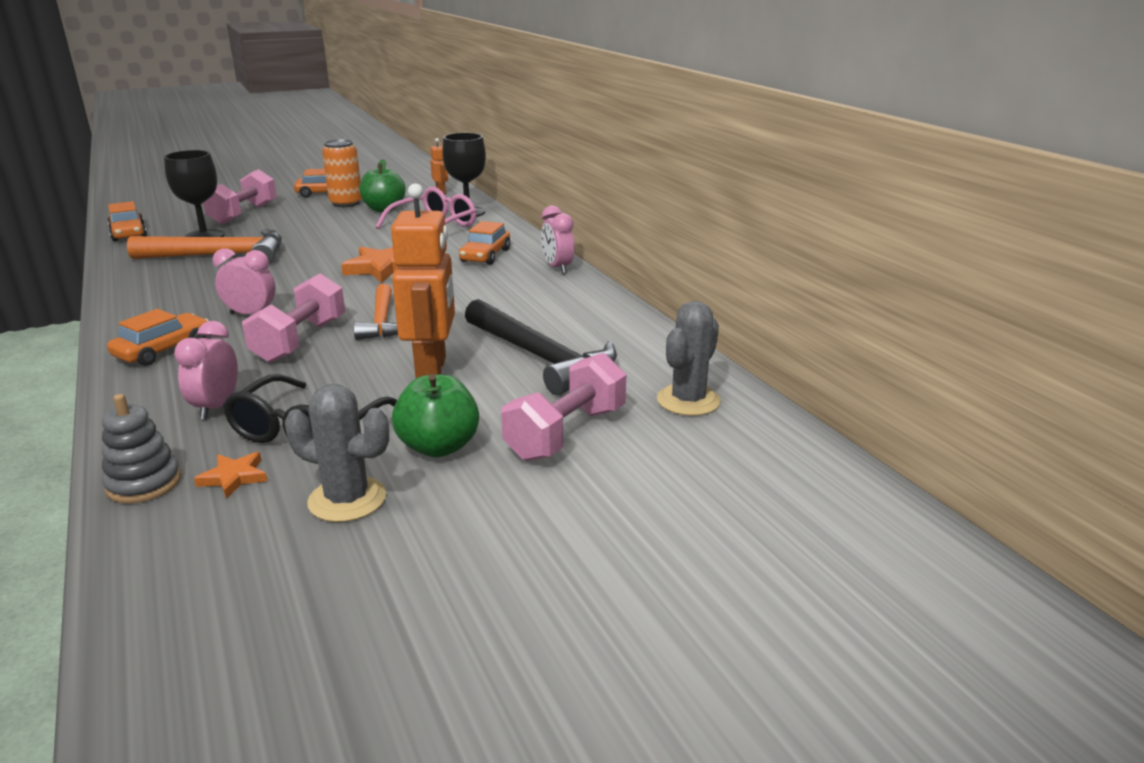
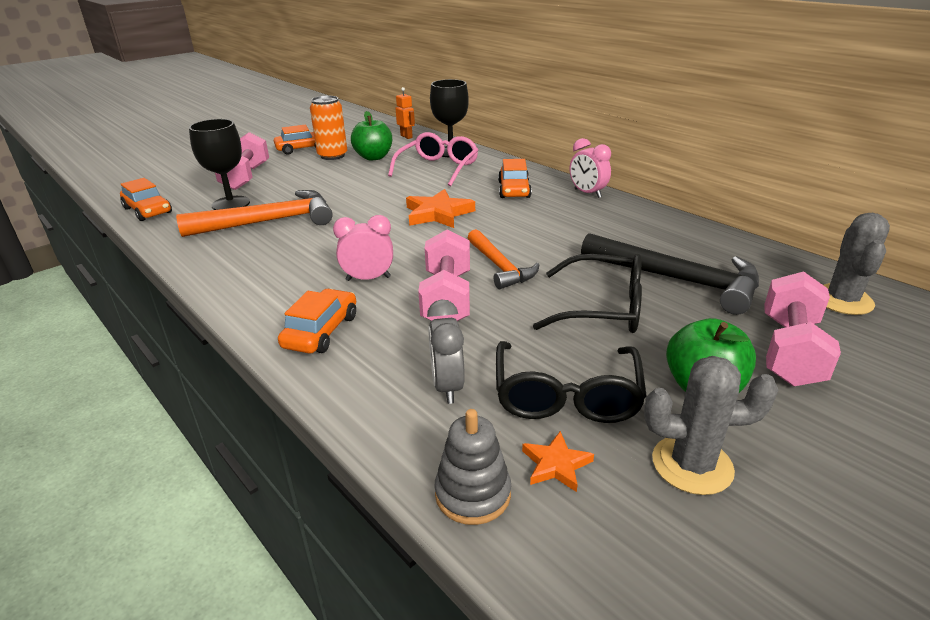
camera: 15 degrees left, 5 degrees up
pink clock [174,321,238,419] -> grey clock [427,299,465,404]
orange robot [391,183,455,378] -> black glasses [533,254,642,333]

